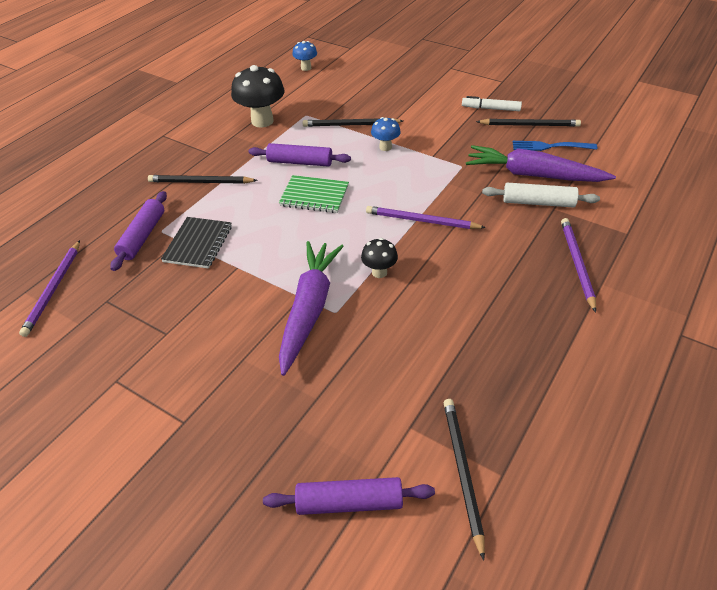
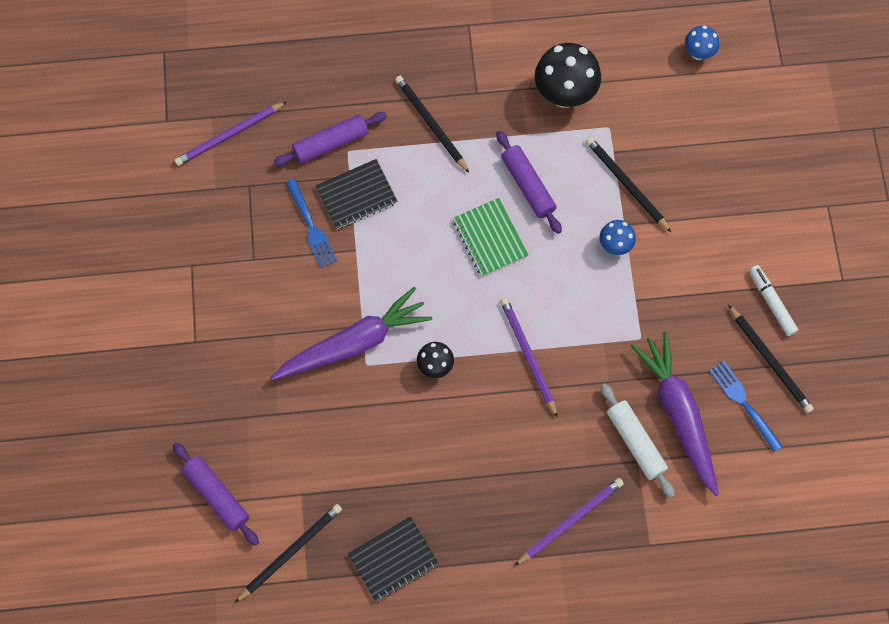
camera: 50 degrees right, 25 degrees up
none -> blue fork [285,178,337,268]
none -> black notebook [348,516,439,602]

